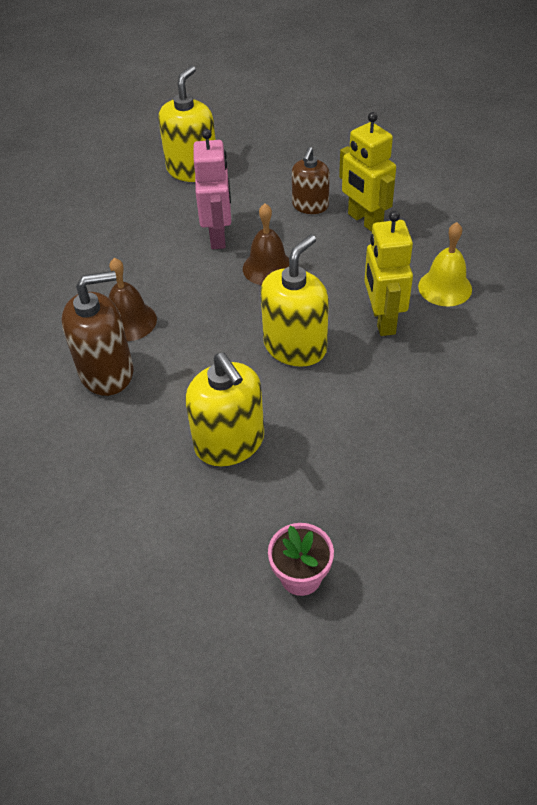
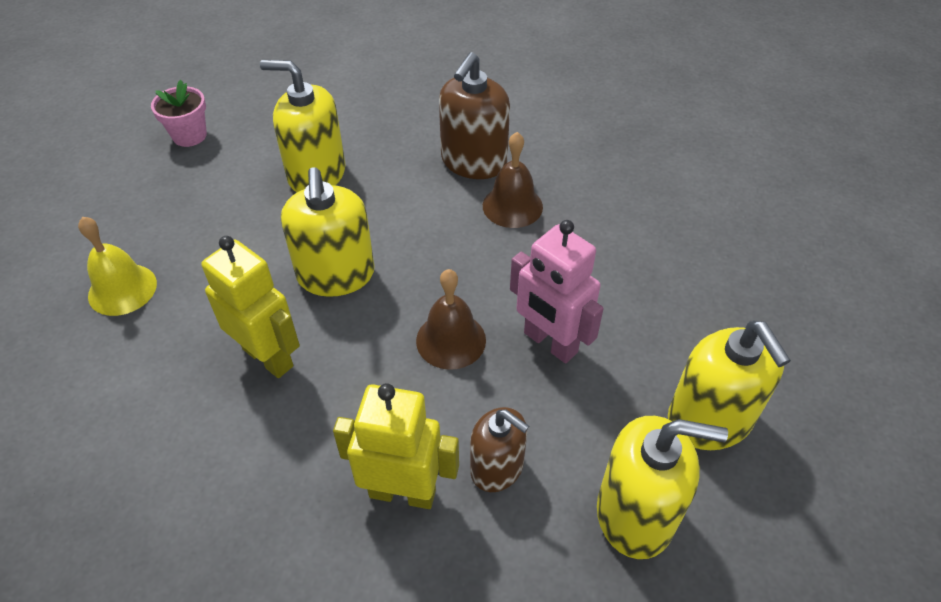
camera: 135 degrees right, 0 degrees up
brown soap dispenser [292,147,330,214] -> brown soap dispenser turned 150 degrees clockwise [470,407,529,492]
yellow bell [418,222,472,306] -> yellow bell moved to [78,217,157,316]
none -> yellow soap dispenser [597,416,728,559]

